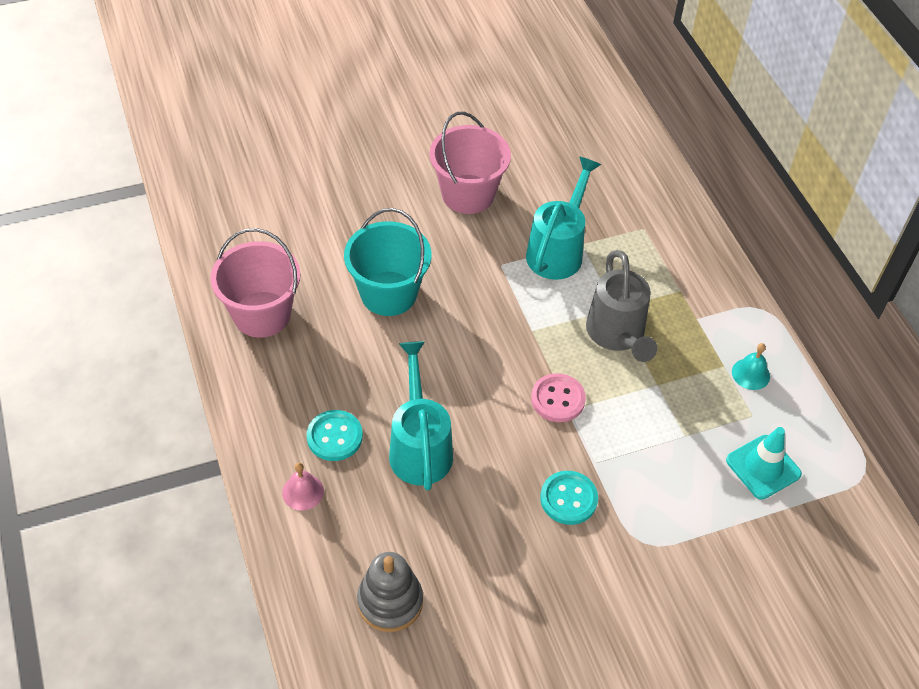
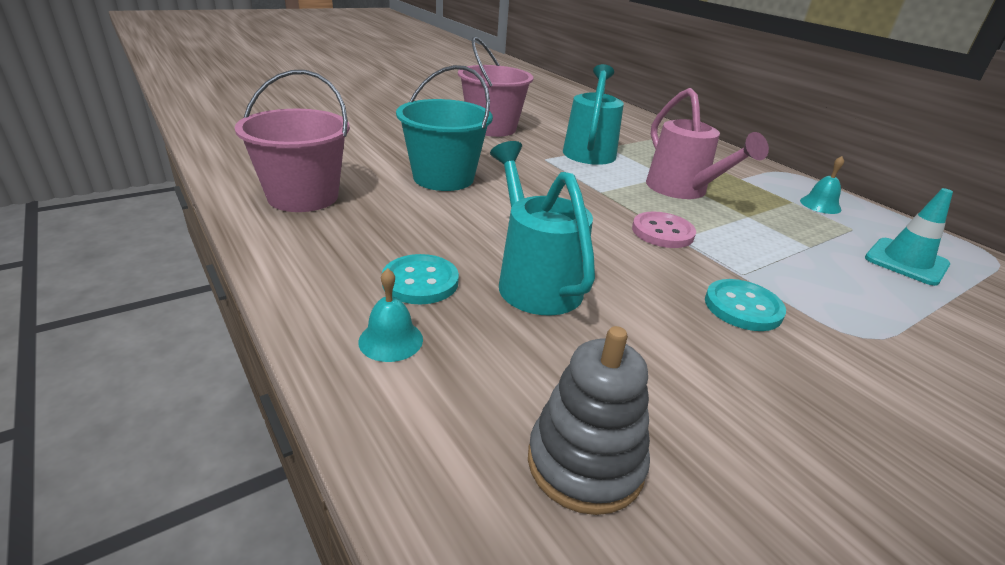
camera: 15 degrees left, 20 degrees down
pink bell [282,463,324,511] -> turquoise bell [358,268,423,362]
grey watering can [586,250,657,362] -> pink watering can [646,88,769,199]

